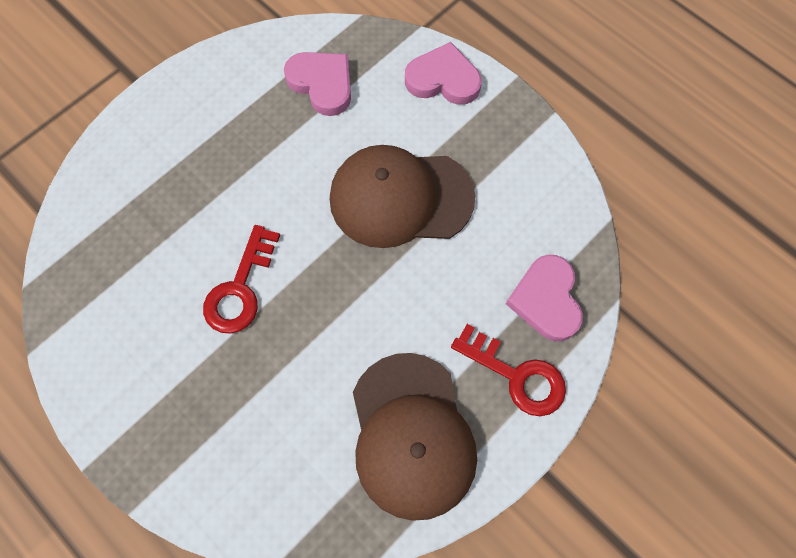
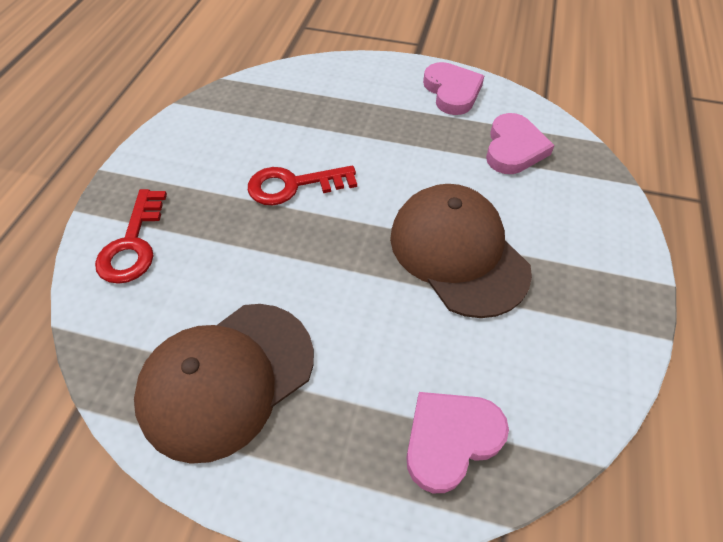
camera: 60 degrees right, 15 degrees down
pink heart [405,42,482,105] -> pink heart moved to [423,62,484,115]
red key [451,324,566,416] -> red key moved to [95,189,167,284]

